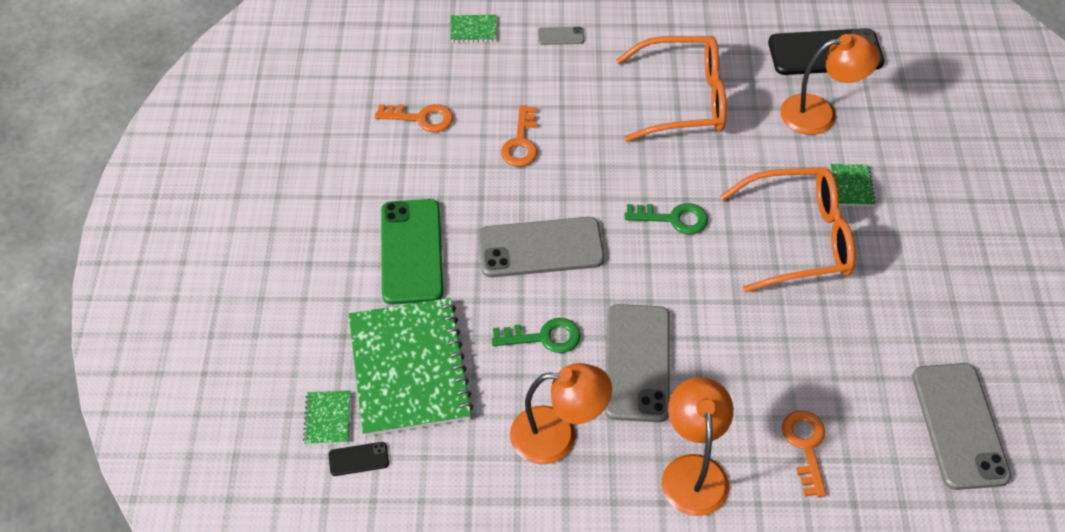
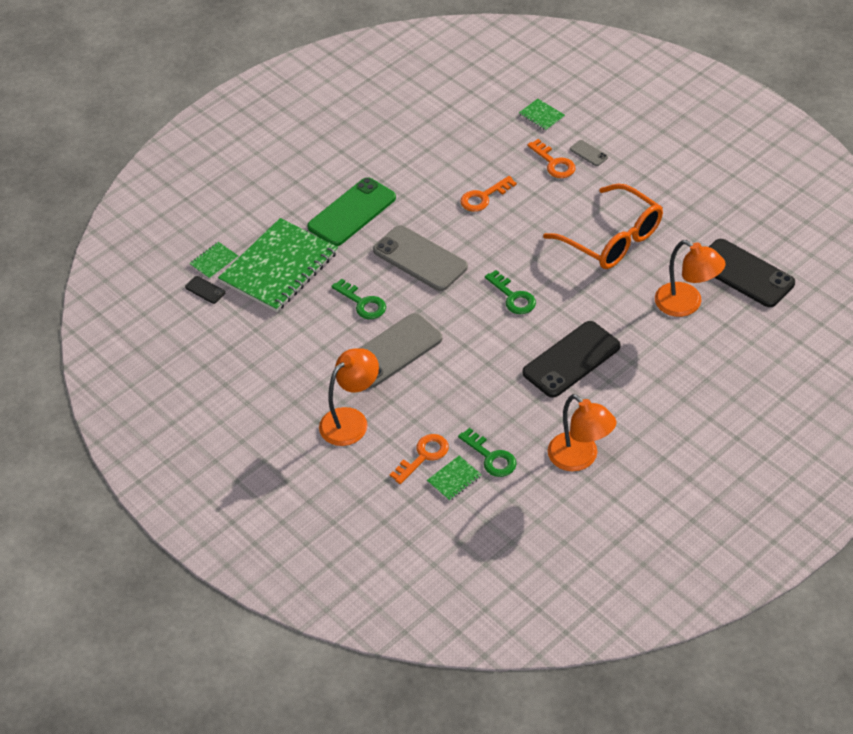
camera: 50 degrees right, 5 degrees down
orange key [375,104,453,132] -> orange key moved to [527,139,575,178]
orange lamp [510,363,612,465] -> orange lamp moved to [548,394,616,471]
orange glasses [720,167,856,292] -> black phone [523,321,620,398]
green notebook [830,164,876,206] -> green notebook moved to [427,456,482,501]
grey phone [912,363,1011,490] -> none
none -> green key [458,428,517,477]

